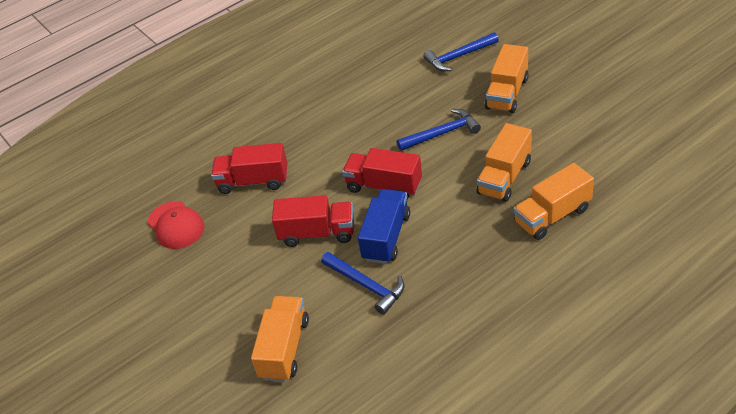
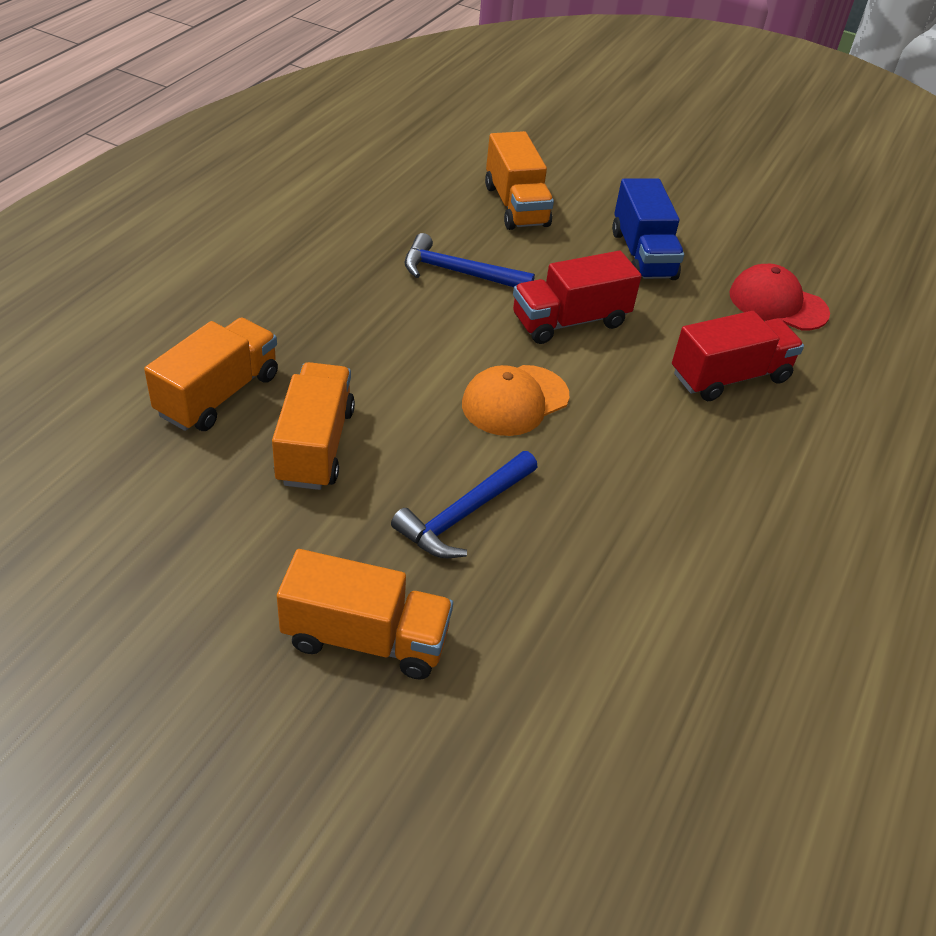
camera: 145 degrees right, 0 degrees up
red truck [342,148,422,199] -> orange cap [462,365,569,436]
blue truck [358,189,410,264] -> blue truck moved to [612,178,684,280]
blue hammer [423,32,499,71] -> none
orange truck [485,44,528,113] -> orange truck turned 105 degrees clockwise [277,549,453,680]

